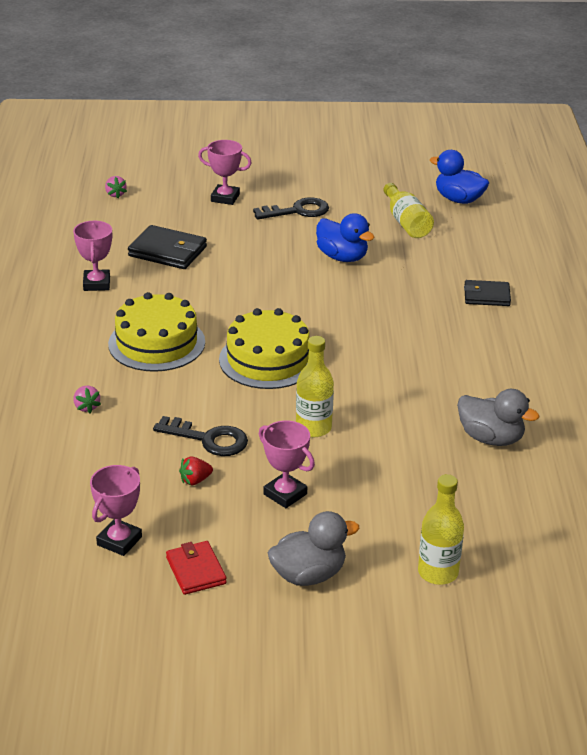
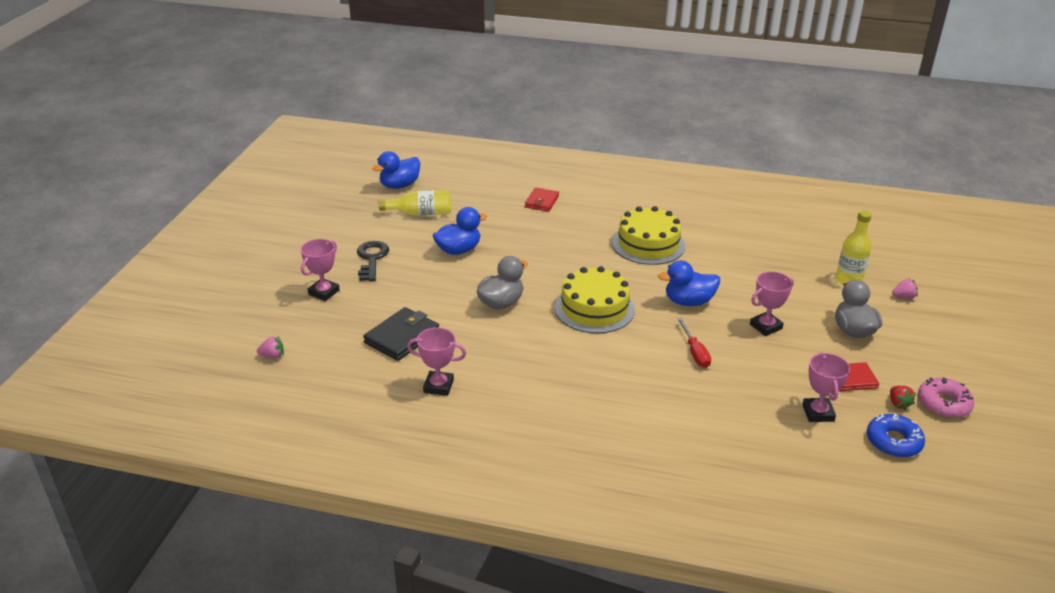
camera: 75 degrees left, 0 degrees up
pink strawberry [74,386,101,413] -> pink strawberry moved to [892,279,918,299]
pink trophy [90,465,142,556] -> pink trophy turned 45 degrees clockwise [802,352,850,422]
yellow cake [108,292,205,372] -> yellow cake moved to [612,206,685,265]
black key [153,416,248,456] -> red screwdriver [677,318,711,368]
red strawberry [179,456,213,485] -> red strawberry moved to [890,386,916,410]
yellow bottle [296,336,334,437] -> blue duck [658,260,720,306]
grey duck [457,389,539,446] -> grey duck moved to [477,256,528,309]
black wallet [464,280,511,306] -> red wallet [525,188,559,212]
none -> blue donut [867,414,925,457]
none -> pink donut [918,377,974,418]

